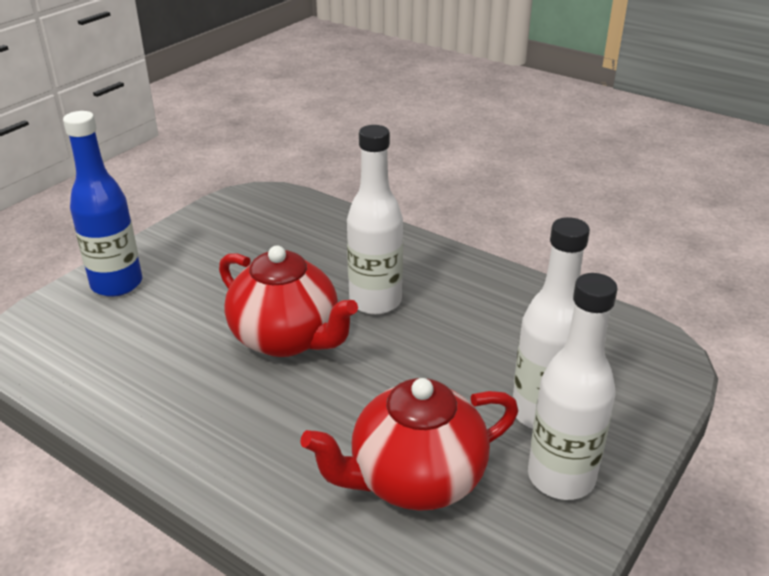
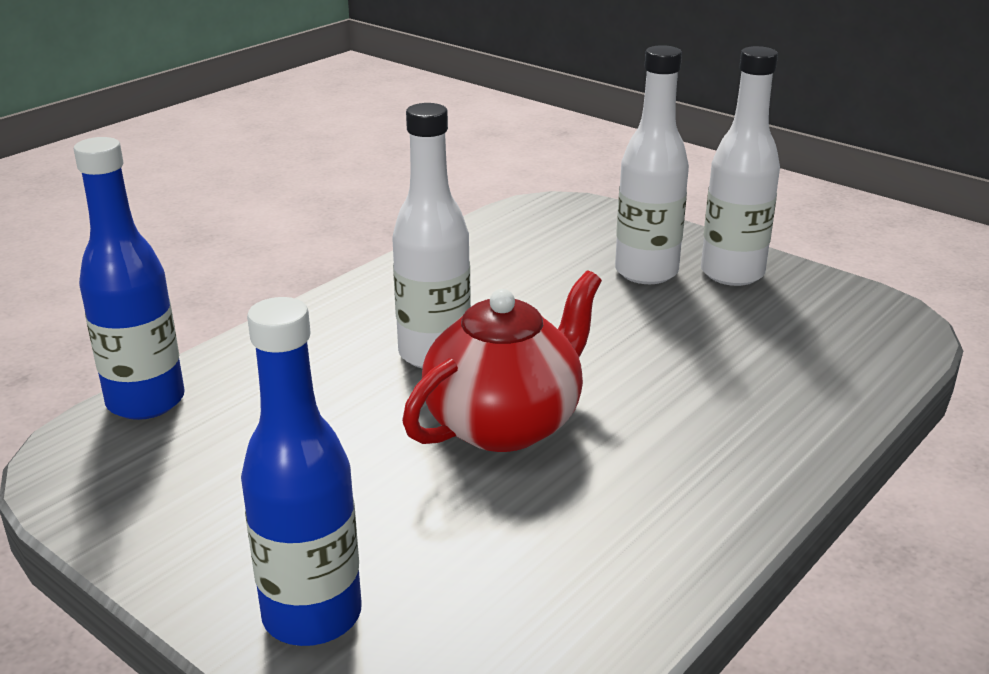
camera: 85 degrees left, 5 degrees down
red teapot [301,378,518,511] -> none
none -> blue bottle [74,137,185,420]

